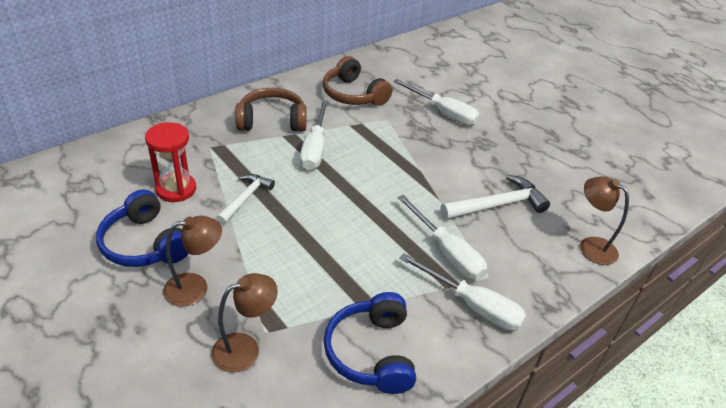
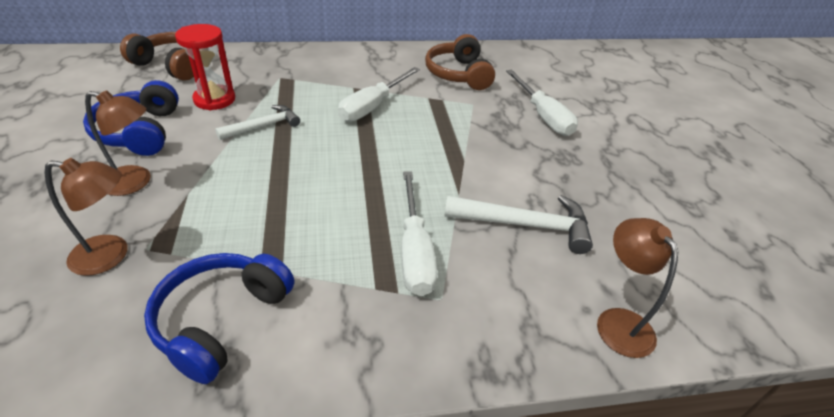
camera: 30 degrees right, 0 degrees up
brown headphones [235,88,306,132] -> brown headphones moved to [120,32,194,81]
white screwdriver [399,253,526,331] -> none

